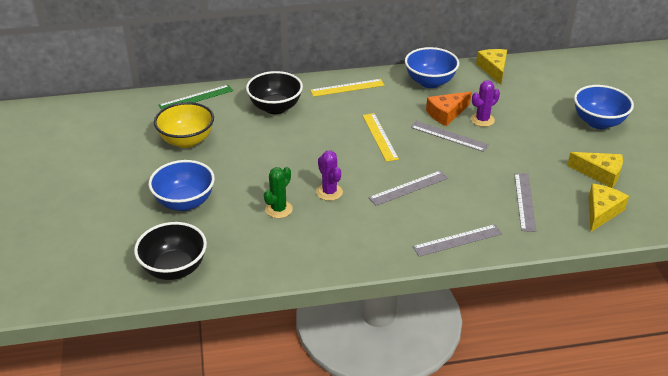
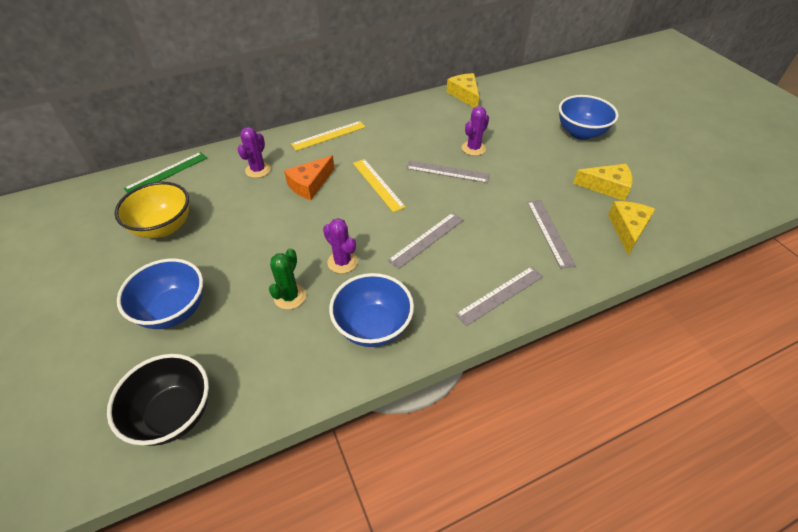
camera: 15 degrees left, 10 degrees up
black bowl [246,71,303,114] -> purple cactus [237,127,271,178]
blue bowl [405,47,459,88] -> blue bowl moved to [329,273,414,347]
orange cheese [426,91,471,126] -> orange cheese moved to [284,155,335,200]

